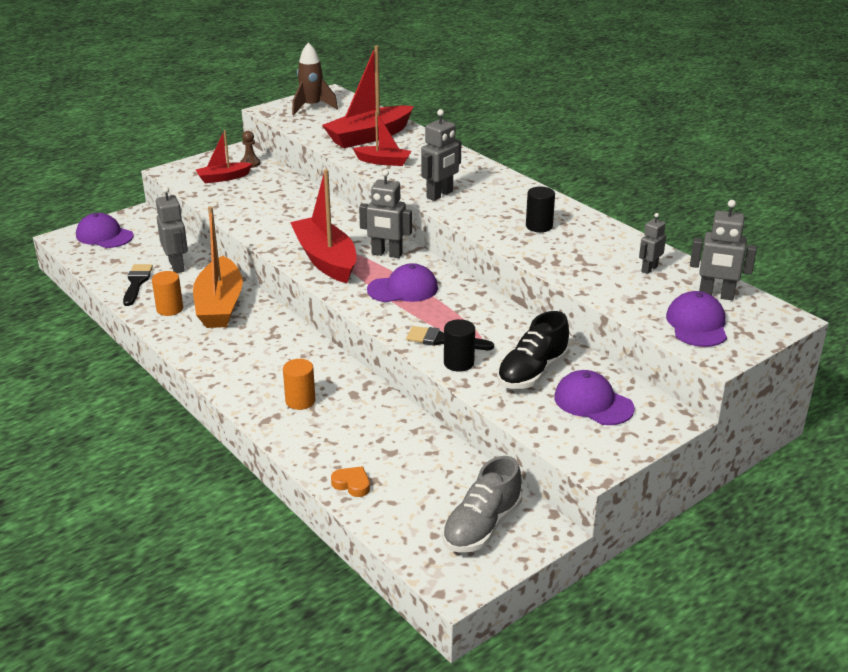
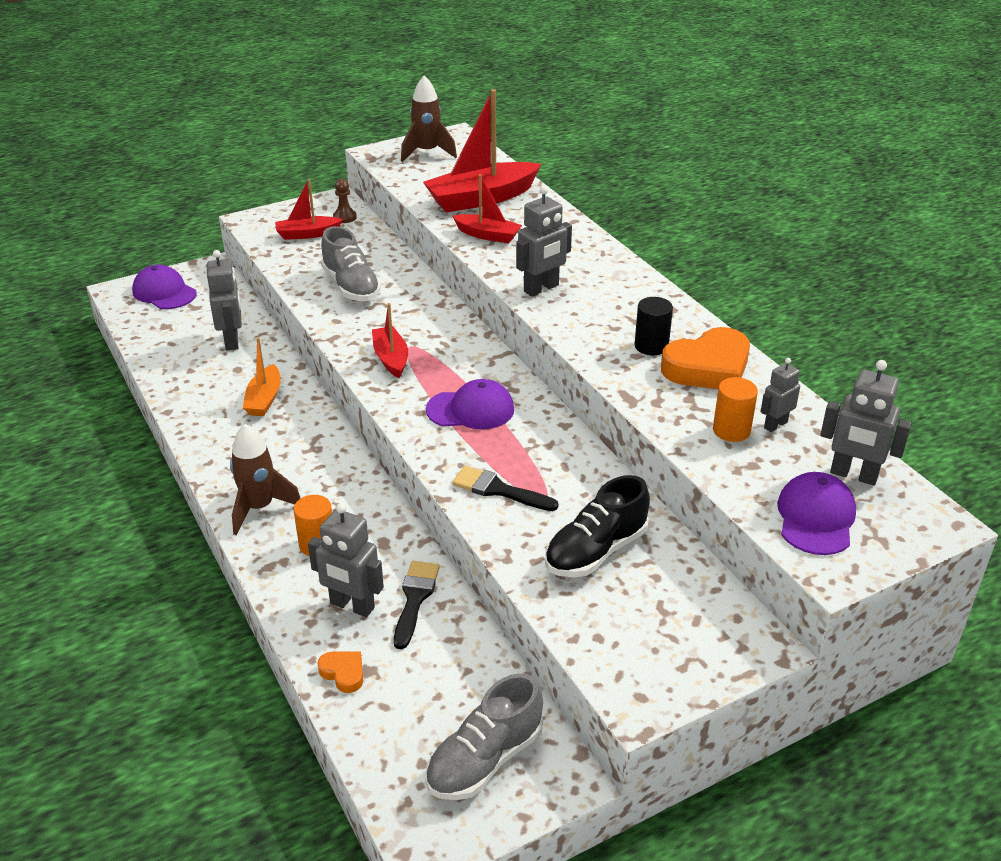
camera: 10 degrees right, 5 degrees up
black brush [123,264,153,306] -> black brush moved to [394,561,440,649]
orange cylinder [152,271,183,316] -> orange cylinder moved to [713,377,758,442]
orange boat [193,206,243,328] -> orange boat [243,337,281,416], size x0.56
red boat [290,169,356,283] -> red boat [372,303,408,378], size x0.56
grey robot [359,170,412,258] -> grey robot moved to [308,503,384,617]
black cylinder [444,319,475,372] -> none
purple cap [554,370,635,425] -> none
none -> brown rocket [230,424,301,535]
none -> grey shoe [321,226,381,301]
none -> orange heart [661,327,750,389]

